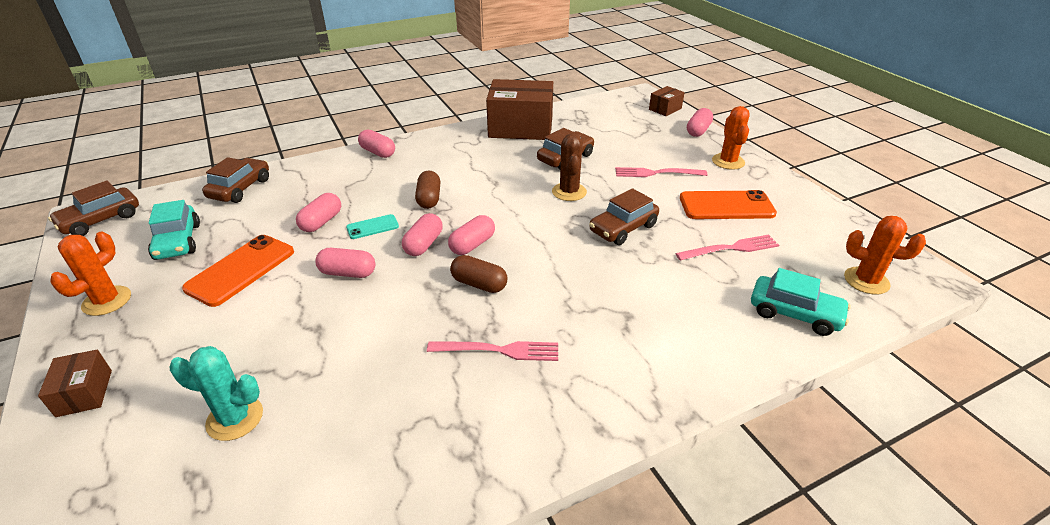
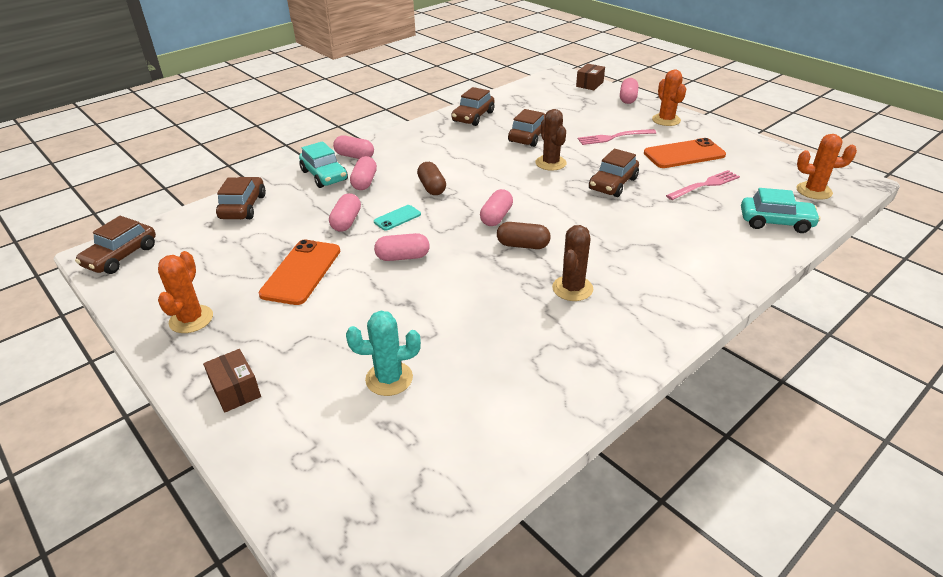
camera: 15 degrees left, 0 degrees up
turquoise car [148,200,200,260] -> turquoise car moved to [299,141,348,188]
pink capsule [402,213,443,256] -> pink capsule moved to [350,156,377,190]
pink fork [427,341,558,361] -> brown cactus [552,225,593,301]
brown box [486,79,553,140] -> brown car [451,87,494,126]

